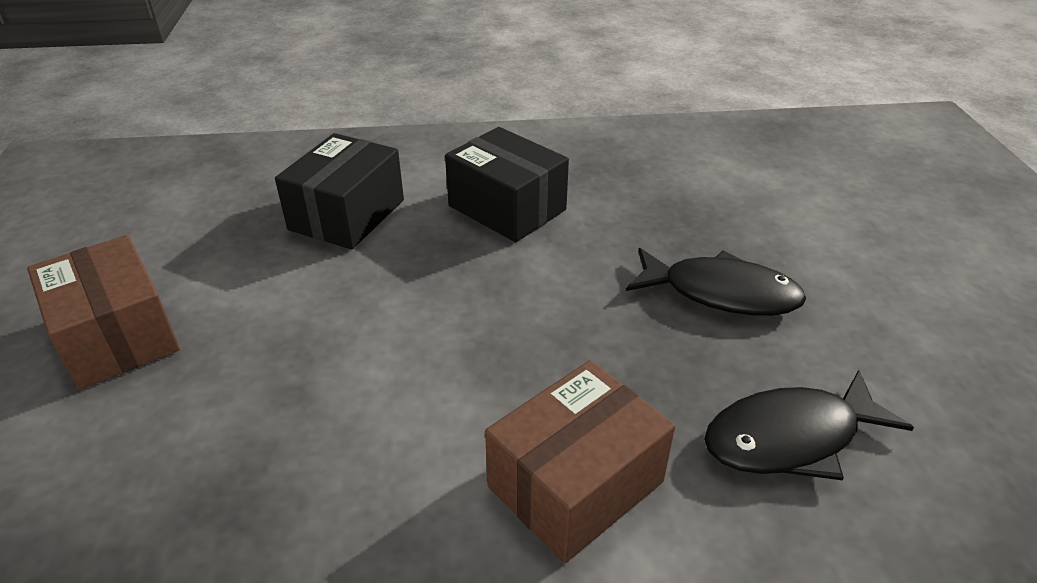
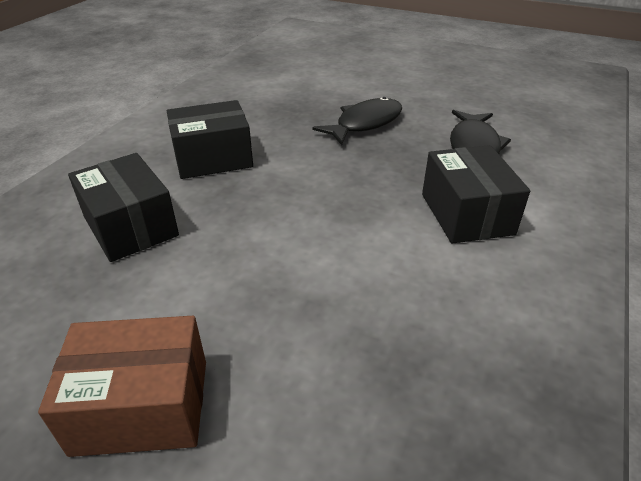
camera: 60 degrees left, 0 degrees up
brown box [485,360,675,563] -> black box [422,145,530,243]

